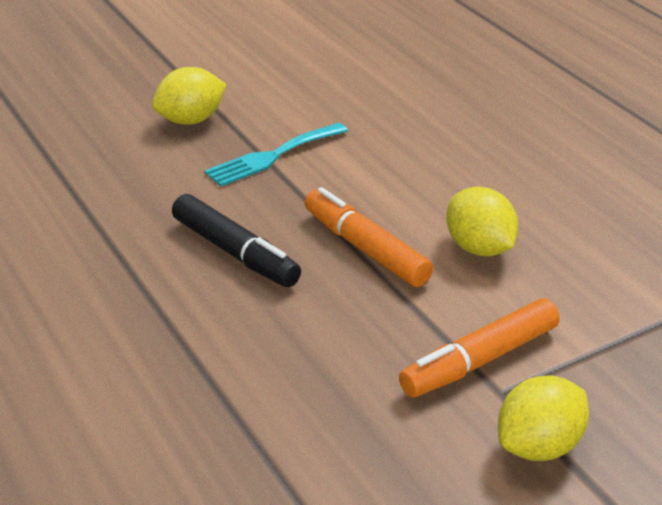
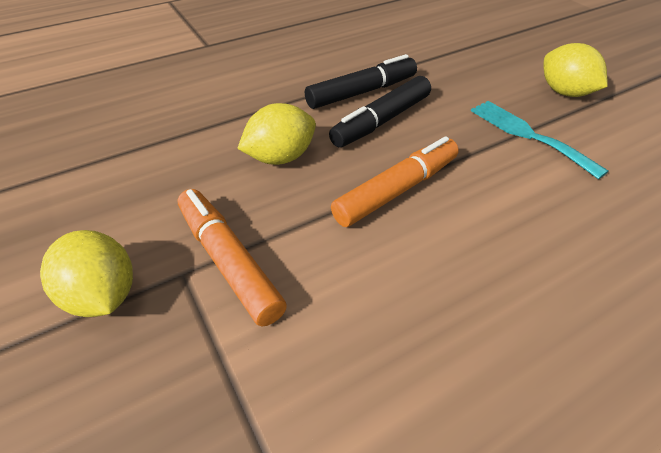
camera: 90 degrees right, 10 degrees up
yellow lemon [446,187,518,256] -> yellow lemon moved to [237,103,316,165]
none -> black marker [305,54,417,109]

